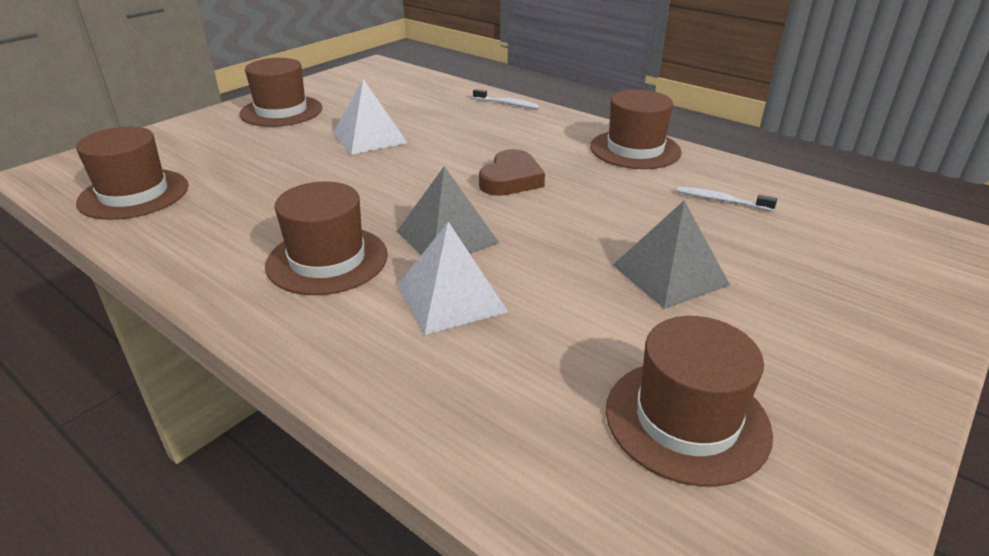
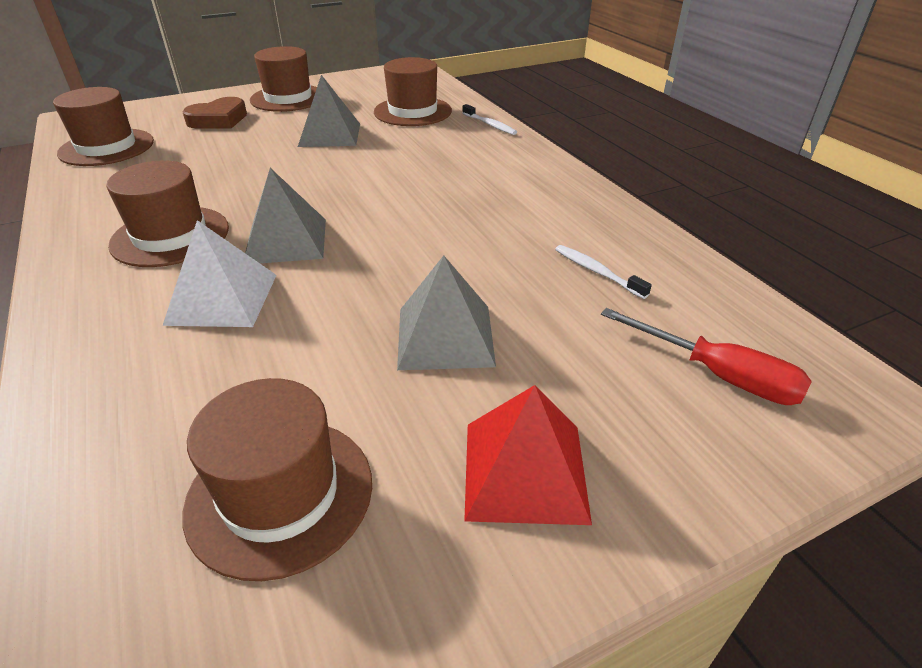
camera: 25 degrees right, 5 degrees up
white pyramid [333,79,407,155] -> grey pyramid [298,75,360,147]
brown heart [479,149,545,196] -> brown heart moved to [183,97,247,129]
brown hat [590,90,682,169] -> brown hat moved to [374,57,452,126]
none -> red pyramid [464,385,592,525]
none -> red screwdriver [601,308,811,405]

